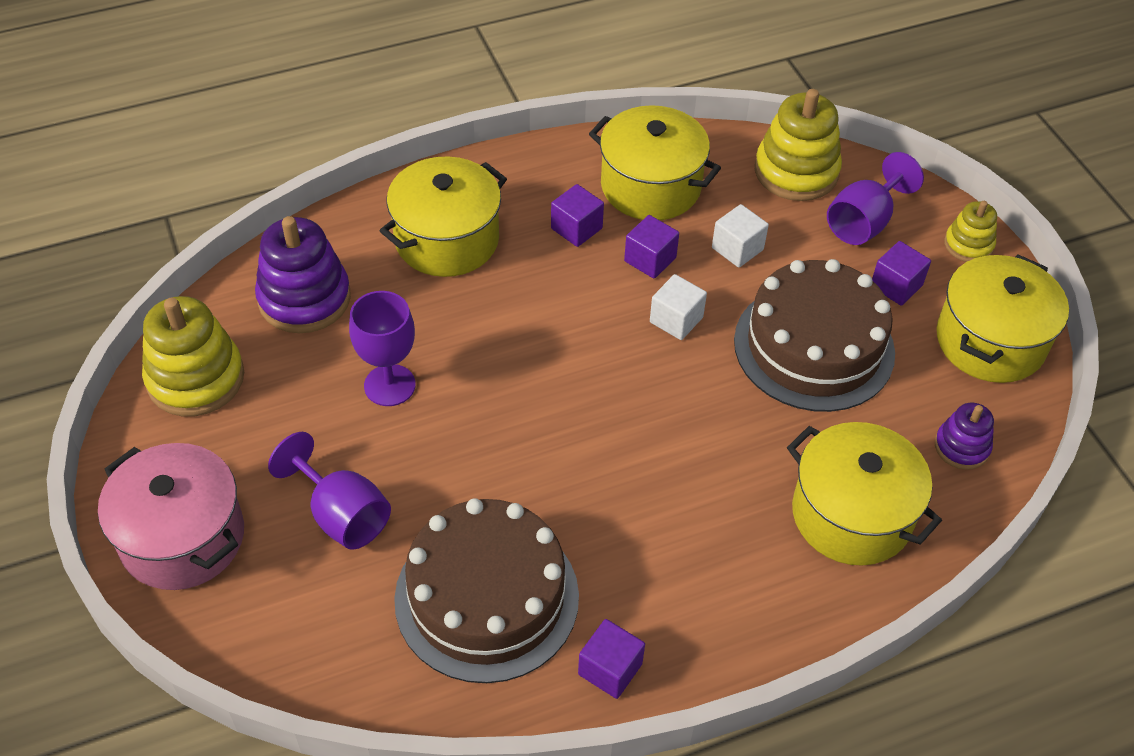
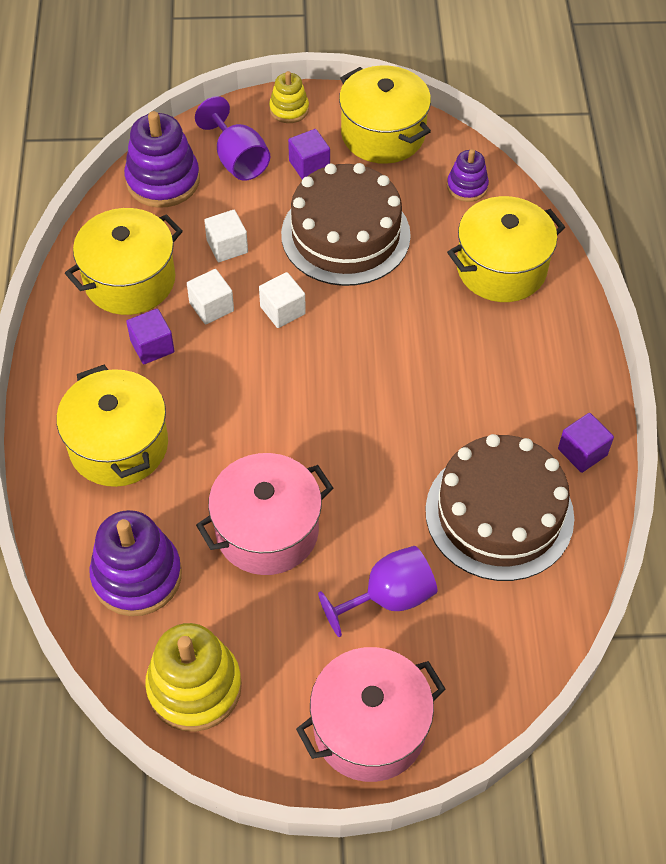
camera: 70 degrees left, 5 degrees up
purple goblet [349,291,416,406] -> pink pot [196,453,333,575]
purple cube [624,215,679,279] -> white cube [187,269,234,325]
yellow stacking toy [755,89,842,201] -> purple stacking toy [124,111,200,208]

